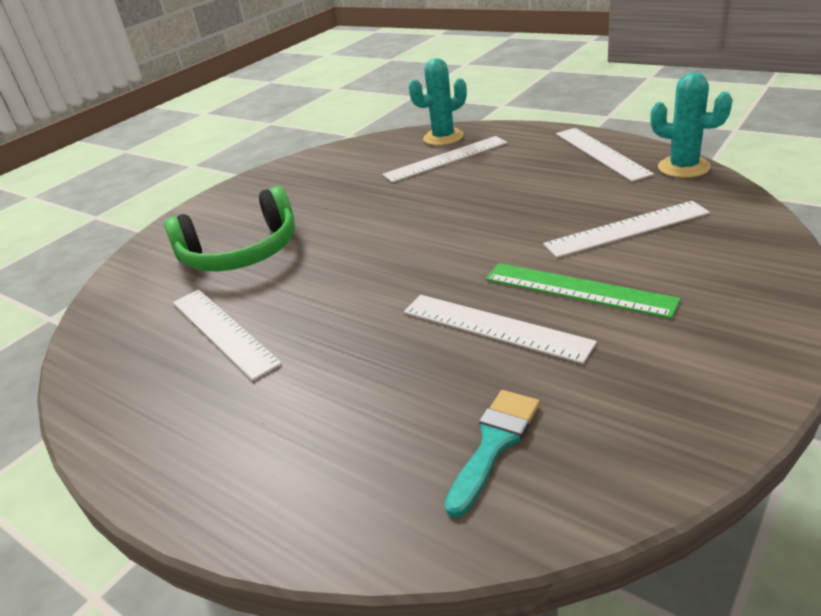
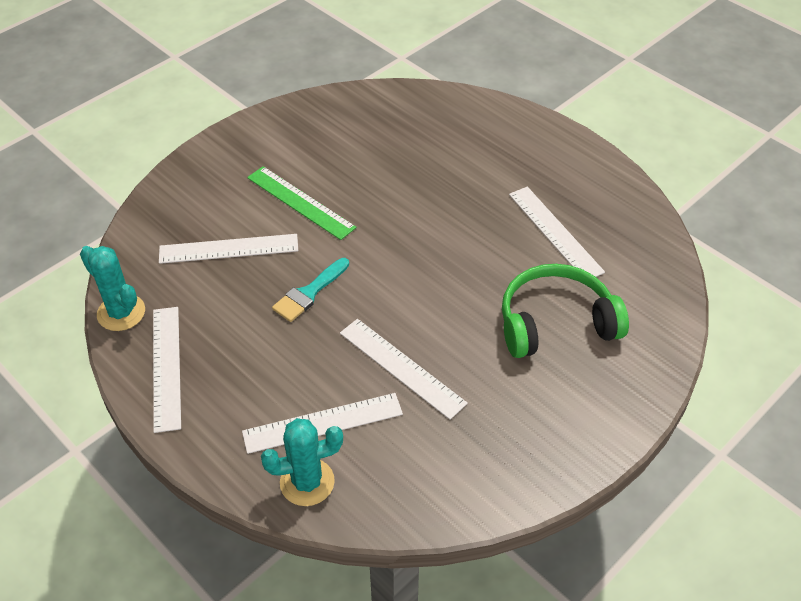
camera: 175 degrees left, 15 degrees up
white ruler [404,295,597,364] -> white ruler moved to [340,319,468,420]
turquoise brush [444,390,540,518] -> turquoise brush moved to [272,258,349,322]

